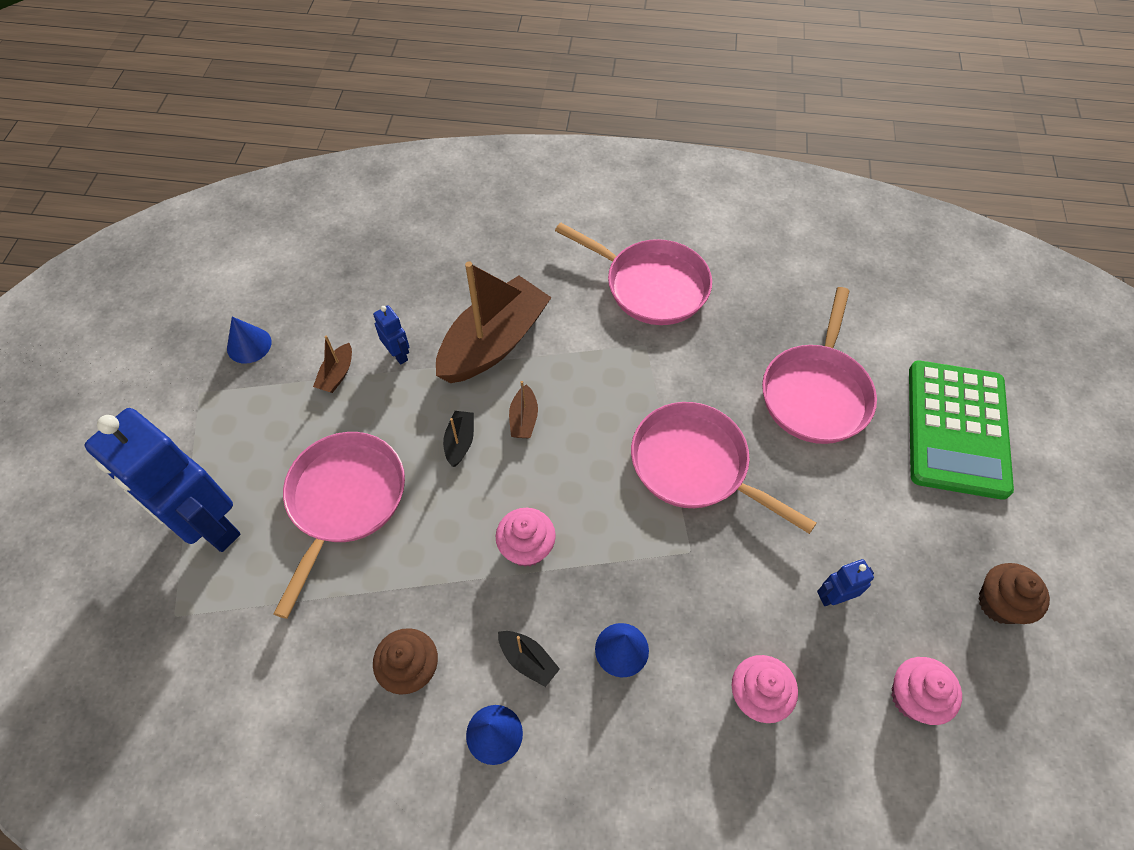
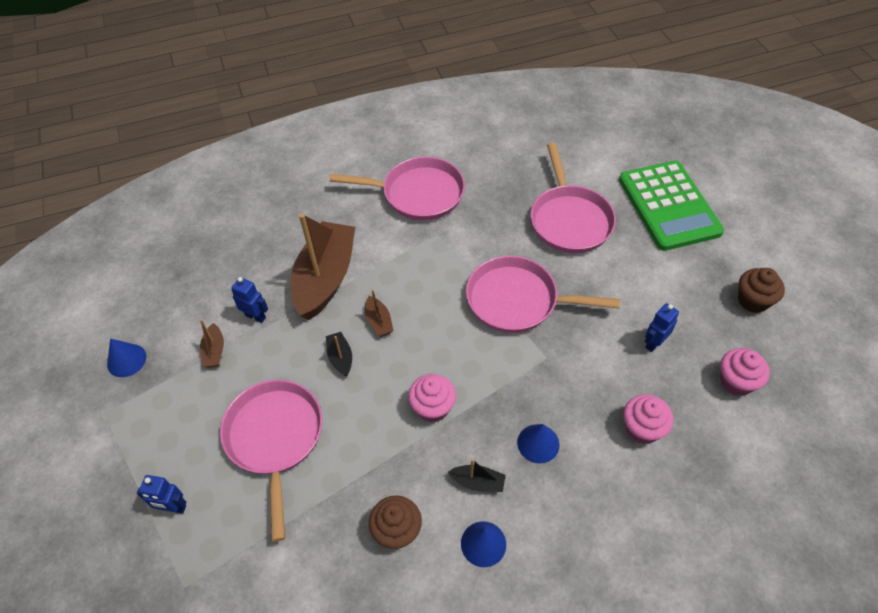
camera: 25 degrees left, 5 degrees down
blue robot [85,408,240,552] -> blue robot [137,475,186,514], size x0.41

